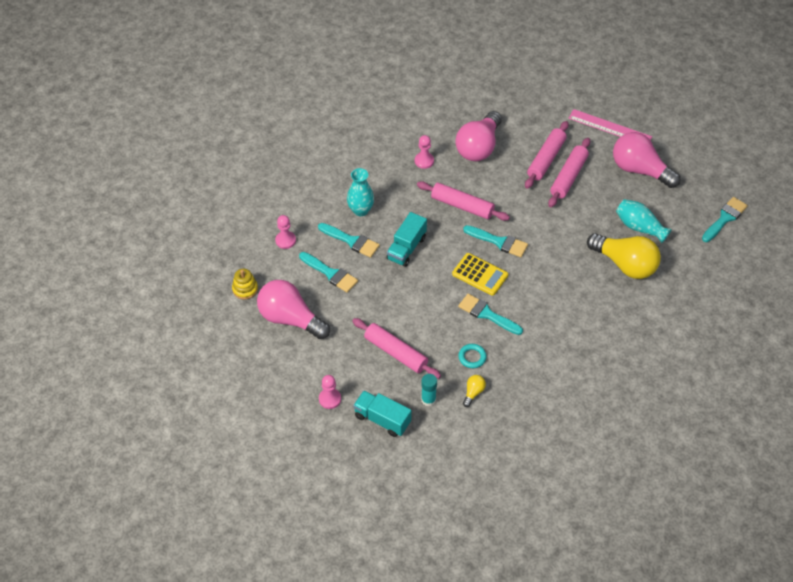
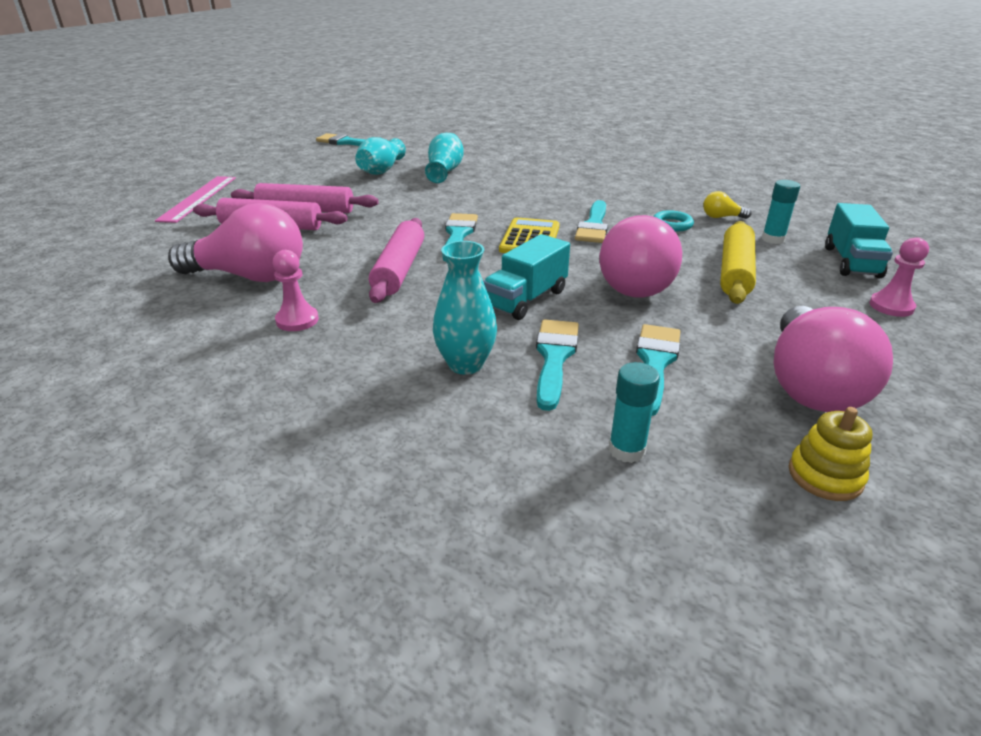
camera: 110 degrees left, 20 degrees down
pink pawn [275,215,296,249] -> turquoise glue stick [609,362,660,463]
pink rolling pin [352,318,441,379] -> yellow rolling pin [720,221,756,304]
turquoise truck [386,212,427,267] -> turquoise truck turned 120 degrees clockwise [483,234,570,320]
yellow light bulb [587,233,661,279] -> turquoise vase [425,133,464,183]
pink light bulb [613,132,680,188] -> pink light bulb moved to [600,215,682,297]

